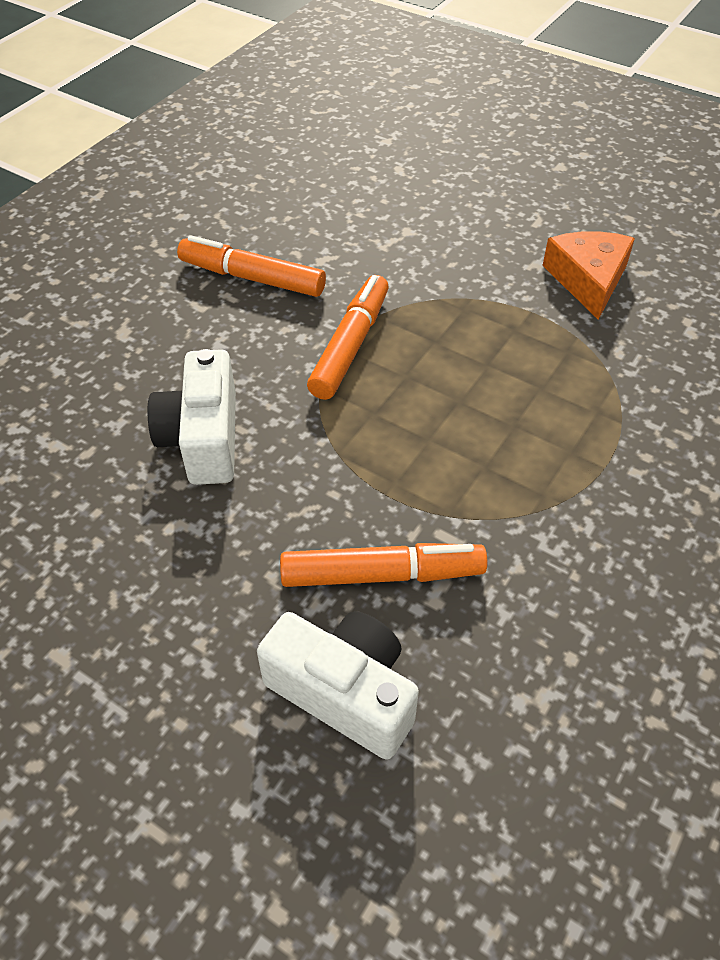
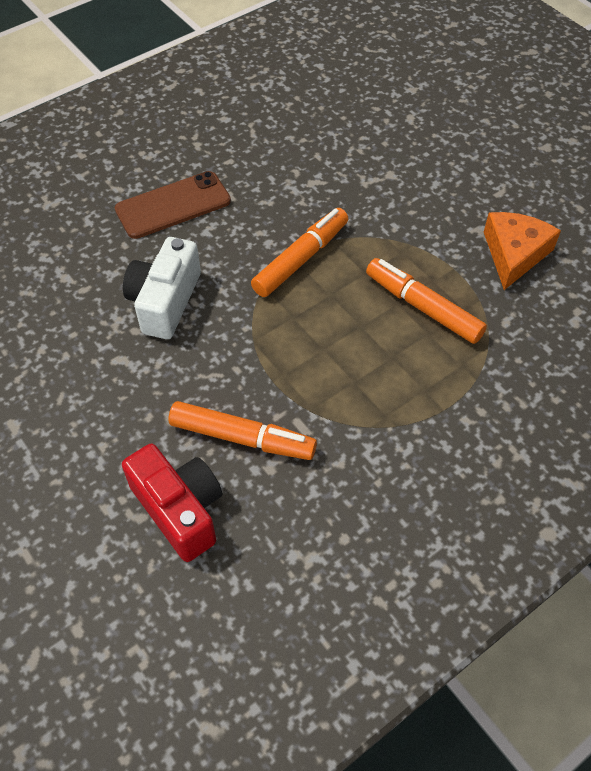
camera: 20 degrees right, 5 degrees up
orange marker [177,235,326,297] -> orange marker moved to [366,258,487,344]
white camera [257,611,419,760] -> red camera [122,444,222,562]
none -> brown phone [115,171,231,239]

